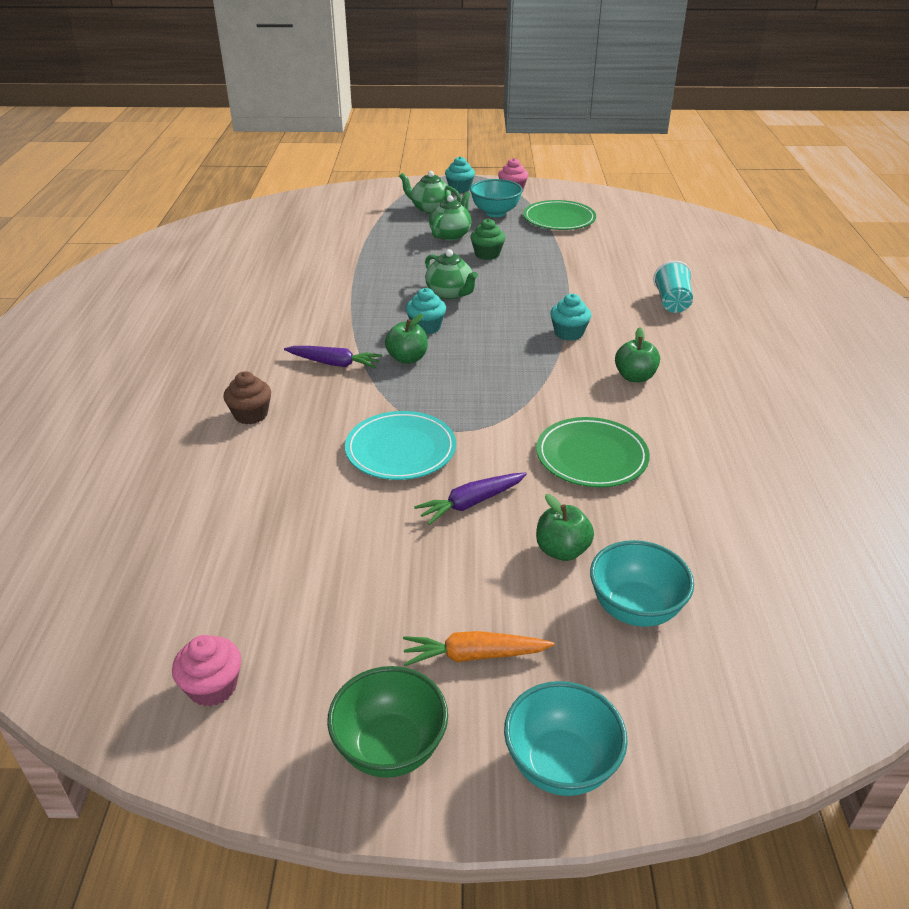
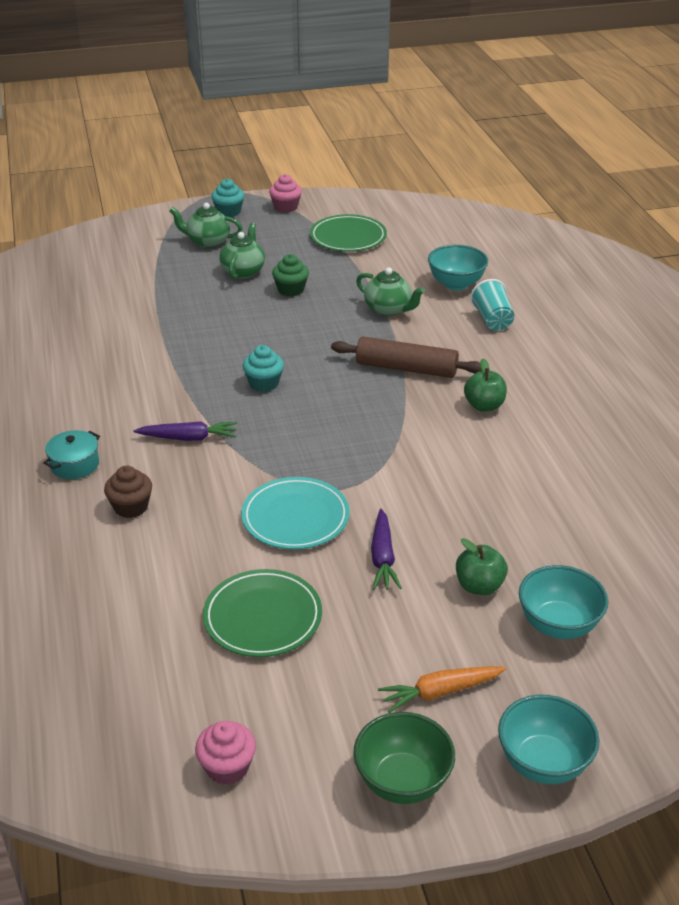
camera: 15 degrees left, 0 degrees up
green apple [385,314,428,364] -> none
purple carrot [414,472,527,525] -> purple carrot turned 45 degrees counterclockwise [371,509,402,590]
green teapot [425,249,478,299] -> green teapot moved to [356,267,425,316]
turquoise bowl [470,179,523,217] -> turquoise bowl moved to [428,245,488,291]
green plate [536,417,650,488] -> green plate moved to [203,569,322,657]
turquoise cupcake [550,294,591,341] -> brown rolling pin [331,336,481,378]
none -> turquoise pot [43,430,100,479]

